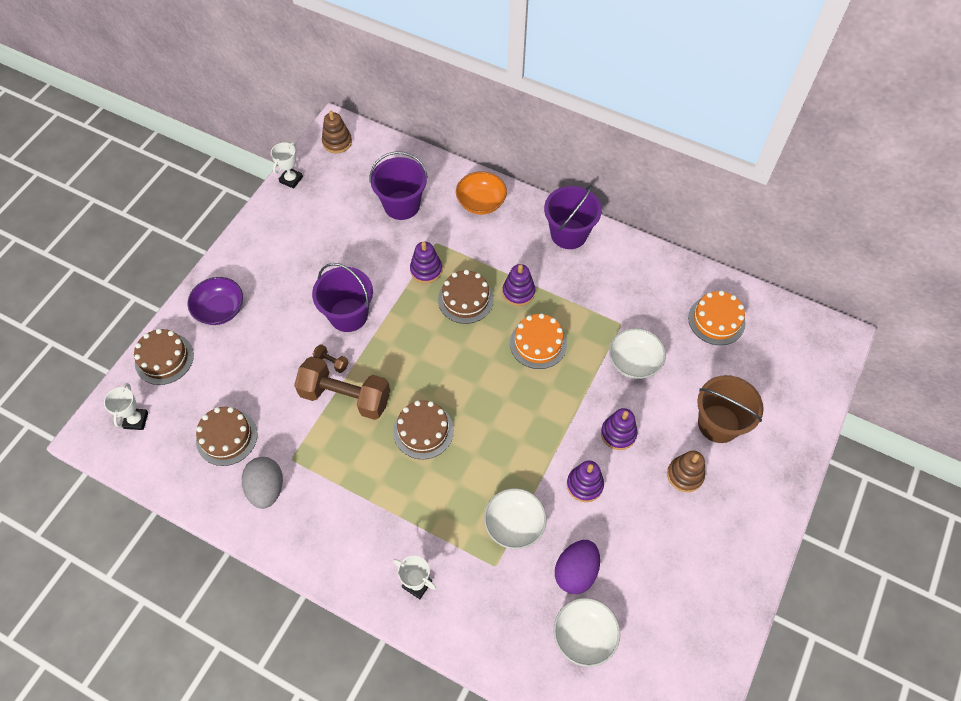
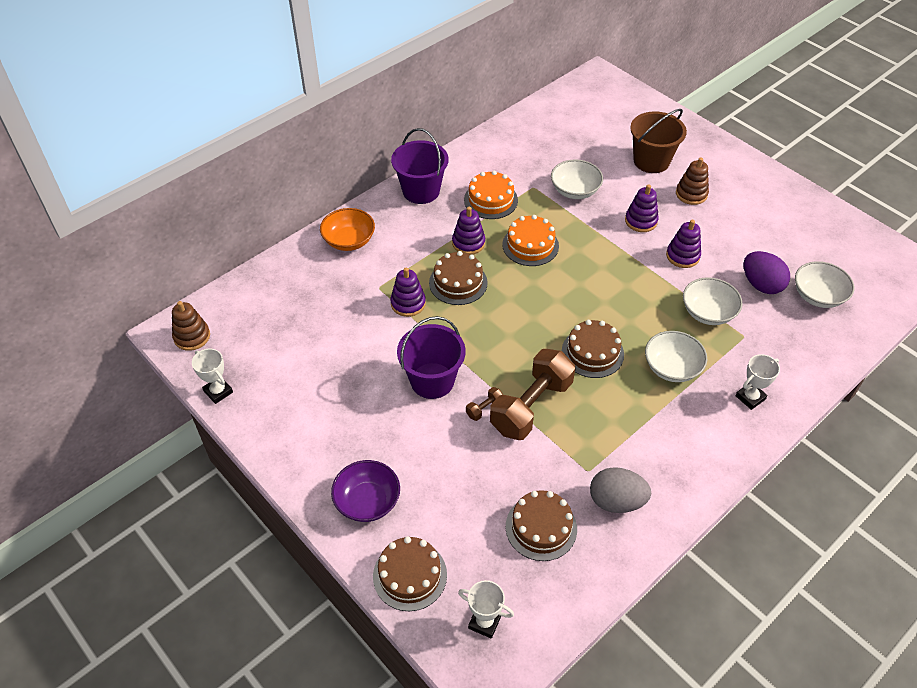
camera: 70 degrees left, 10 degrees down
purple bucket [370,151,428,220] -> none
orange cake [688,291,745,345] -> orange cake moved to [464,171,518,219]
none -> white bowl [645,331,707,382]

